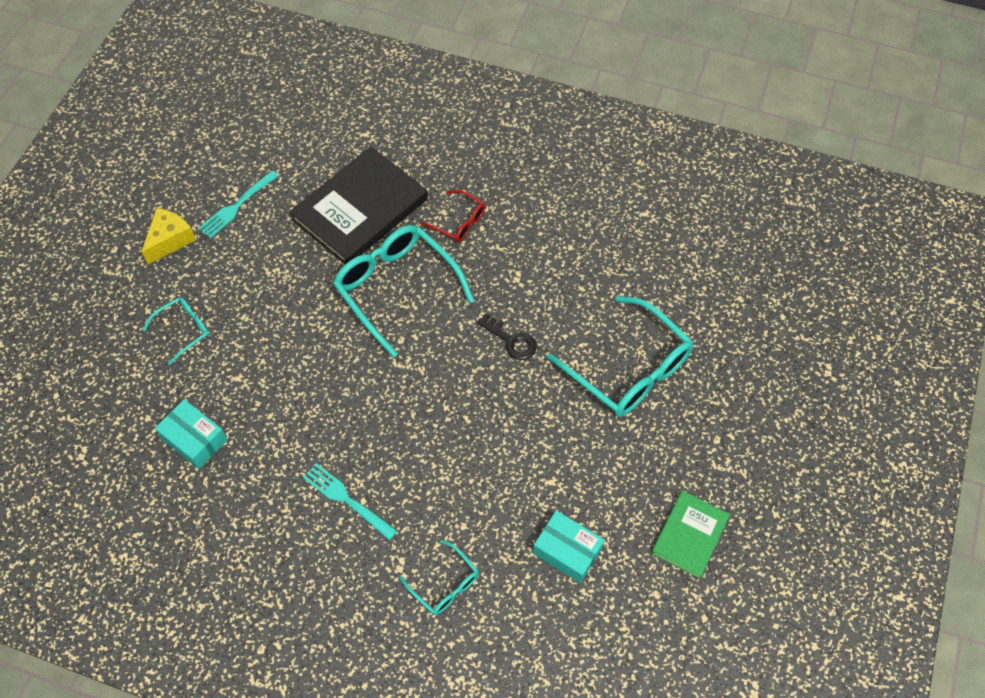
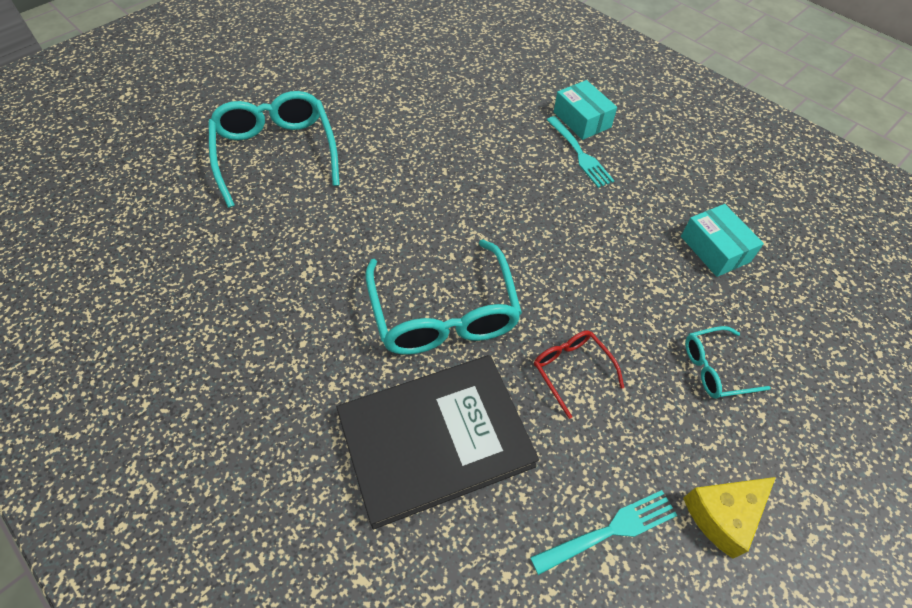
camera: 155 degrees left, 5 degrees down
turquoise glasses [400,540,479,615] -> none
red glasses [421,190,485,242] -> red glasses moved to [534,330,624,419]
black key [477,313,537,360] -> none
turquoise box [533,511,604,583] -> turquoise box moved to [554,80,617,140]
green book [651,491,730,579] -> none

